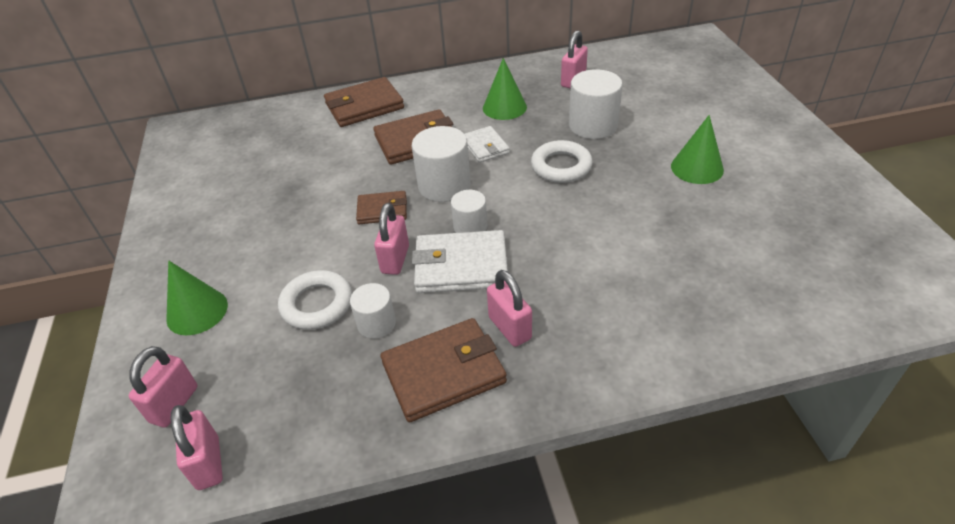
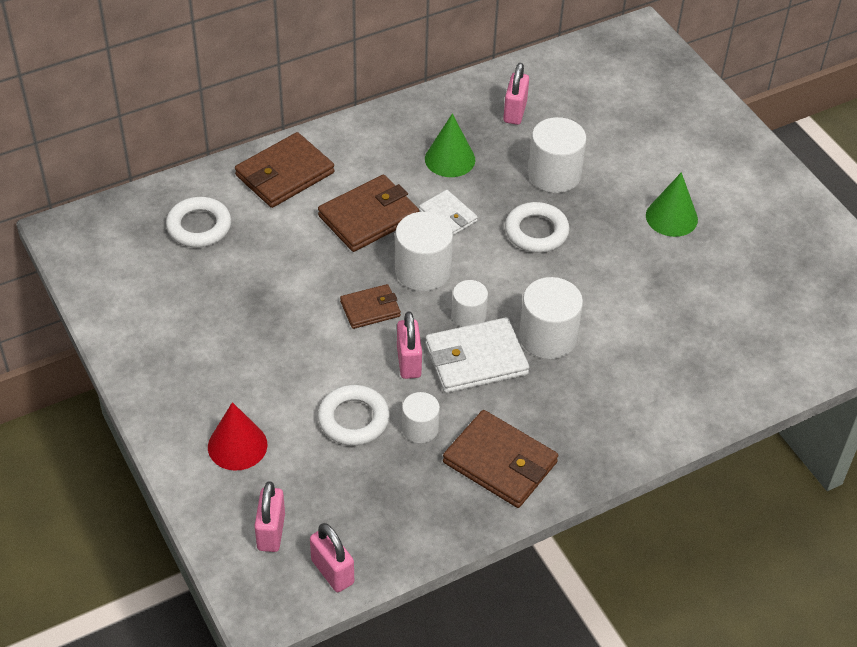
camera: 20 degrees left, 5 degrees up
green cone [166,261,228,335] -> red cone [208,402,267,471]
brown wallet [381,318,507,422] -> brown wallet turned 75 degrees clockwise [443,410,558,508]
pink padlock [487,270,532,347] -> none
none -> white ring [166,197,231,247]
none -> white cylinder [519,277,583,359]

